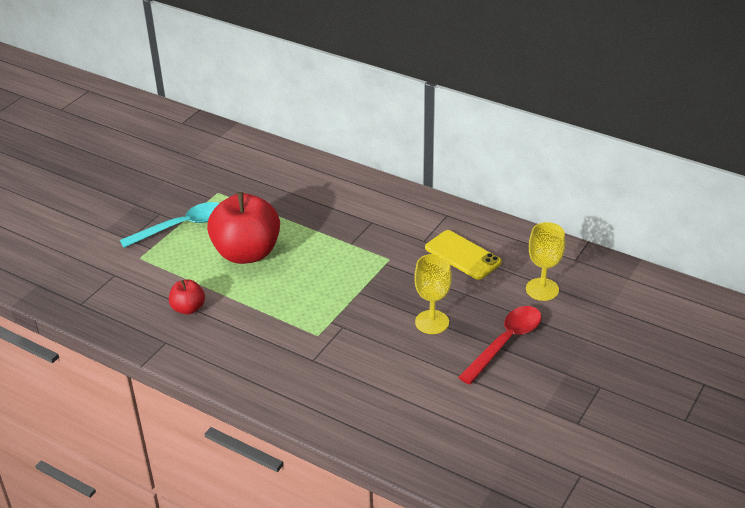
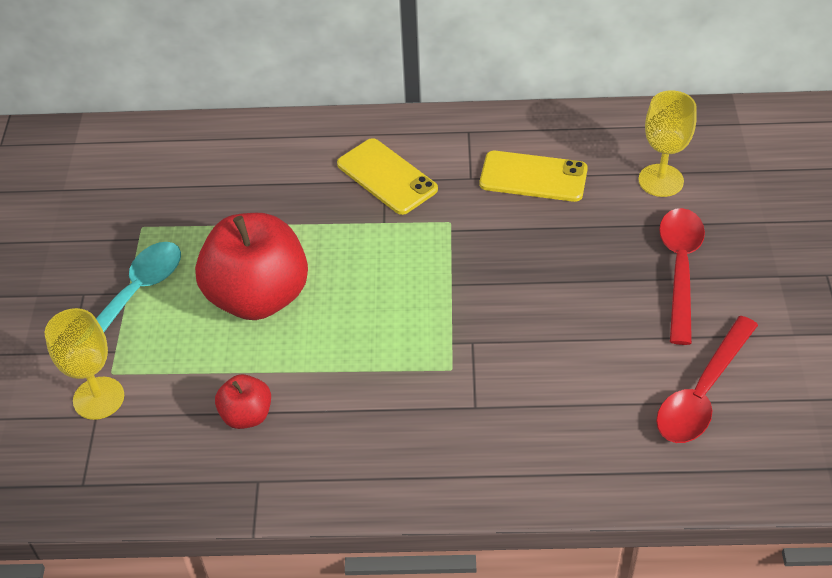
camera: 30 degrees left, 10 degrees up
yellow goblet [414,254,452,334] -> yellow goblet moved to [45,308,124,420]
none -> yellow phone [337,138,438,215]
none -> red spoon [656,316,758,443]

